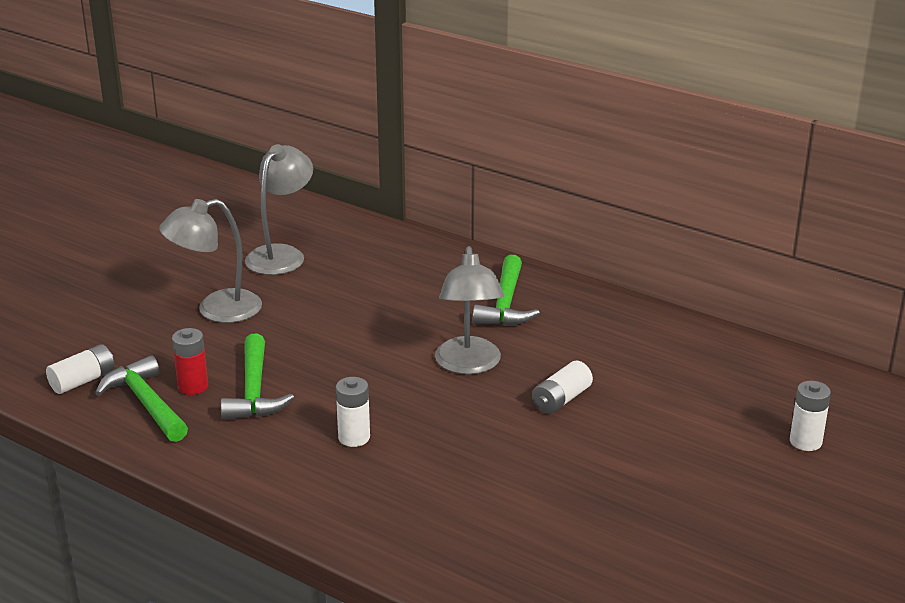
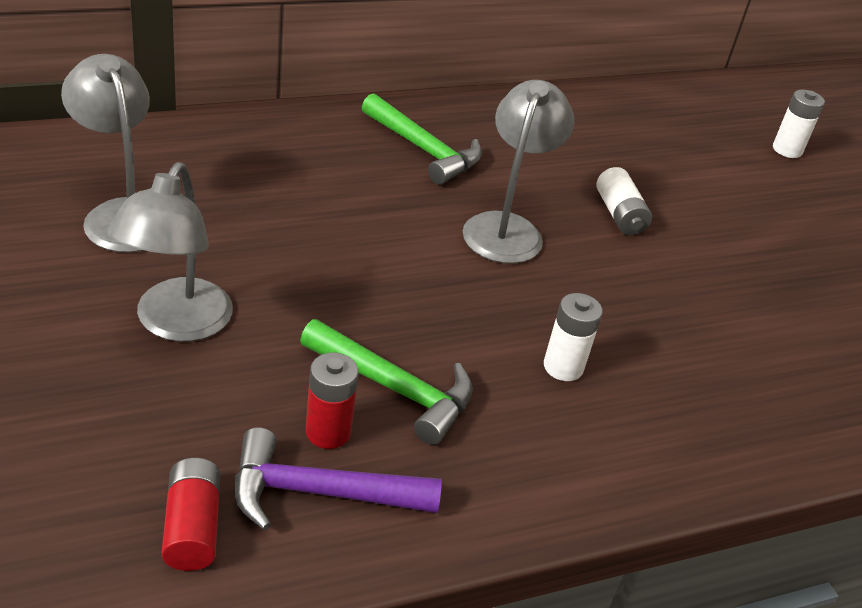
camera: 60 degrees left, 10 degrees up
white battery [46,344,115,394] -> red battery [162,458,220,571]
green hammer [95,355,188,442] -> purple hammer [235,427,442,530]
grey lamp [435,246,504,374] -> grey lamp turned 105 degrees counterclockwise [463,80,574,264]

